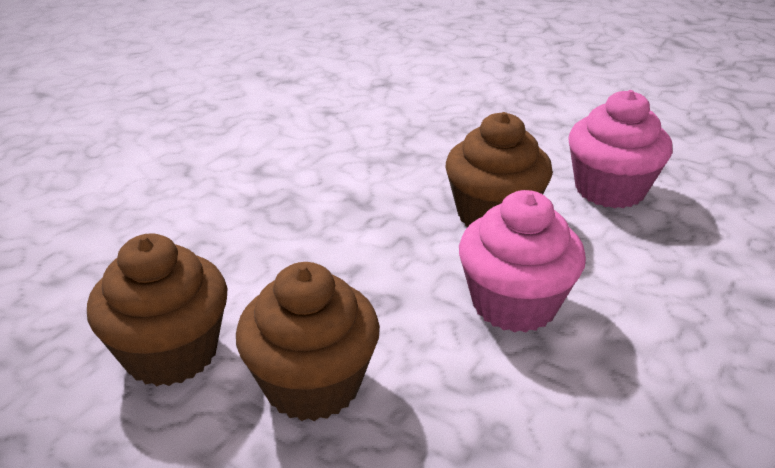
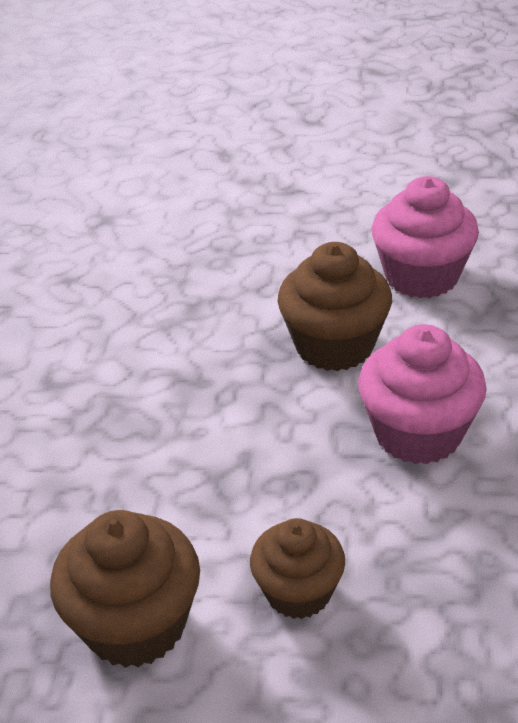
camera: 25 degrees left, 5 degrees up
brown cupcake [236,262,380,421] -> brown cupcake [250,518,345,619], size x0.66

